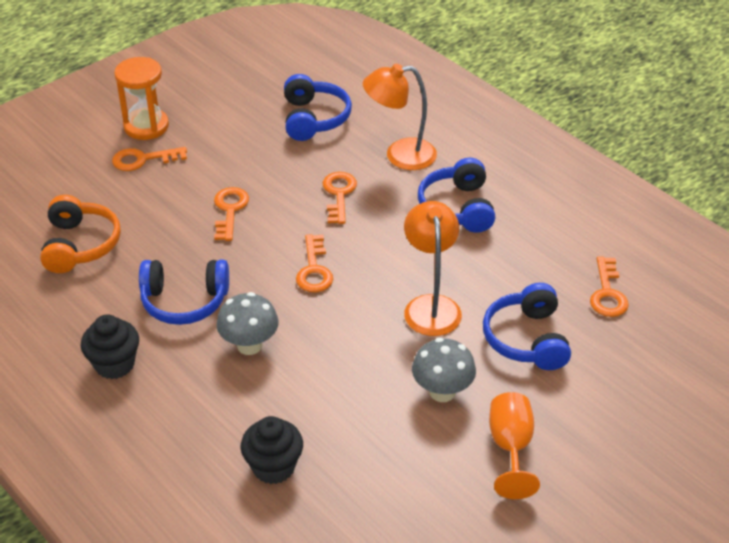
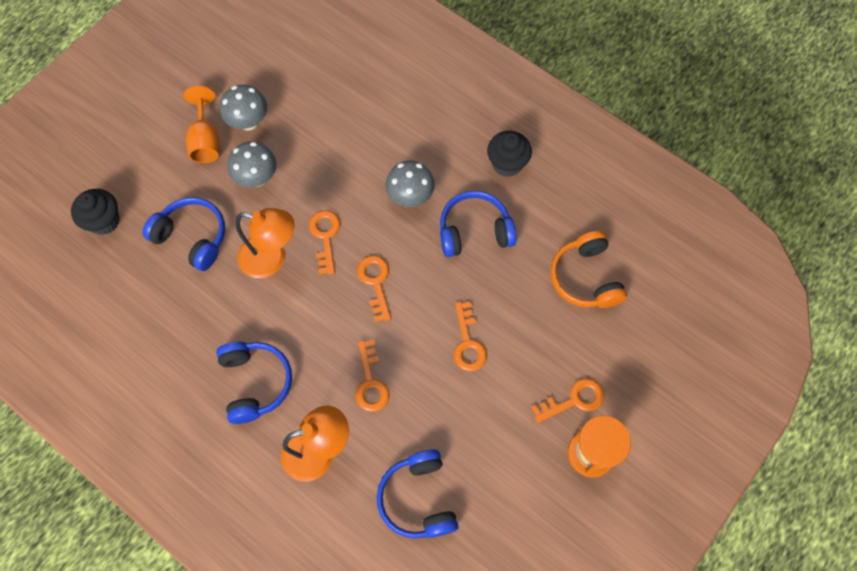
camera: 170 degrees right, 25 degrees up
black cupcake [241,416,303,484] -> black cupcake moved to [71,189,119,235]
orange lamp [404,201,462,336] -> orange lamp turned 60 degrees counterclockwise [236,208,294,278]
blue headphones [483,283,571,370] -> blue headphones turned 45 degrees counterclockwise [143,197,225,271]
orange key [590,256,629,317] -> orange key moved to [309,210,340,275]
none -> grey mushroom [220,85,267,130]

